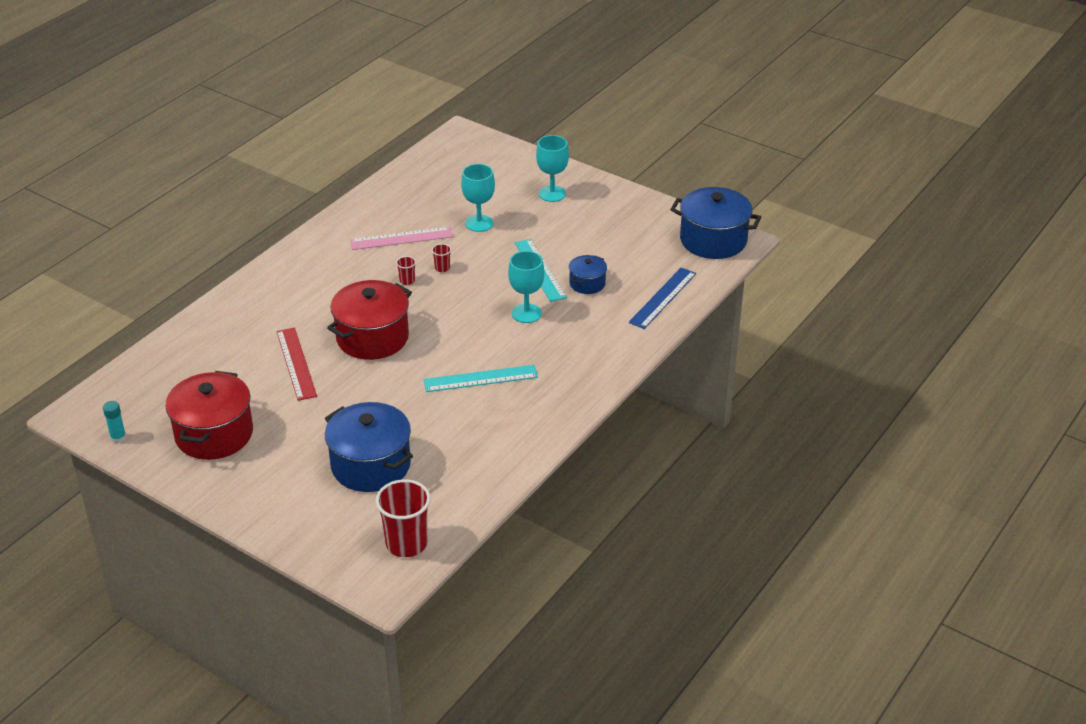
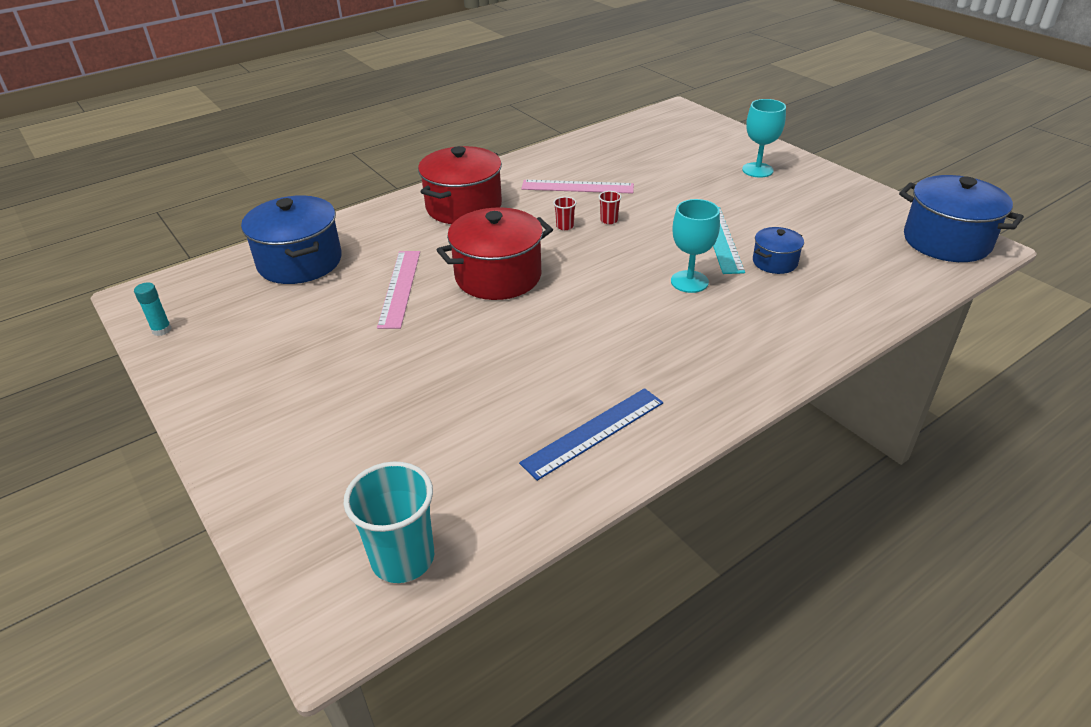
camera: 20 degrees right, 0 degrees up
red pot [165,371,253,460] -> red pot moved to [418,146,502,224]
red ruler [276,327,317,401] -> pink ruler [377,251,420,329]
blue pot [325,402,413,492] -> blue pot moved to [241,195,342,284]
red cup [375,479,431,557] -> turquoise cup [343,461,434,583]
turquoise ruler [424,365,538,392] -> none
turquoise goblet [461,164,495,232] -> none
blue ruler [629,268,696,329] -> blue ruler moved to [519,388,663,481]

